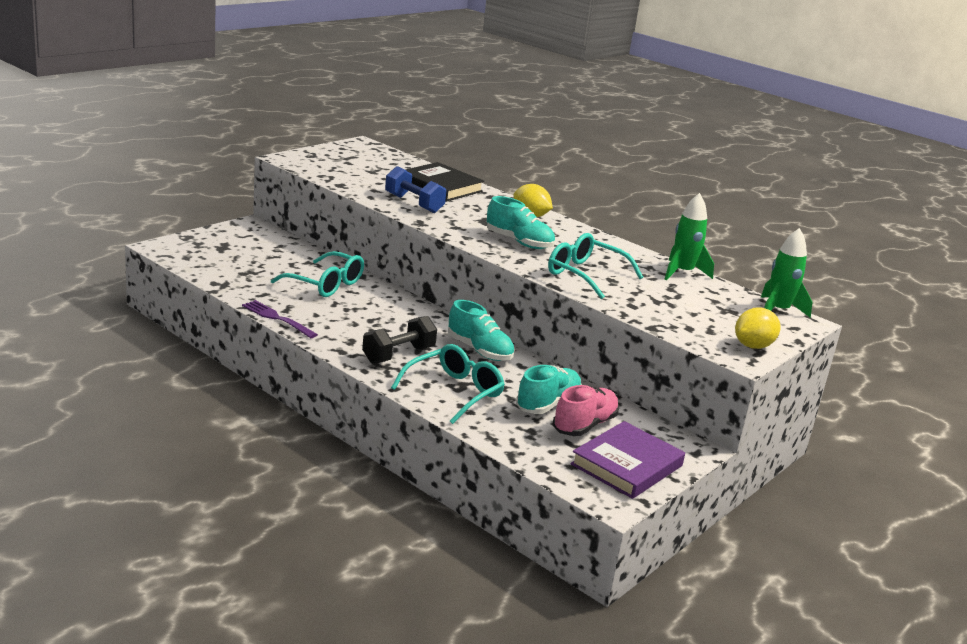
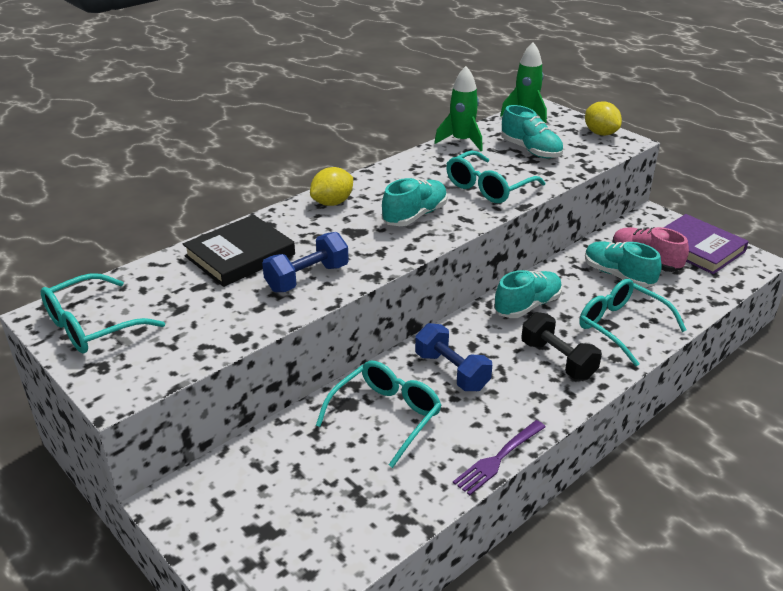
camera: 80 degrees left, 10 degrees up
none -> turquoise glasses [41,273,165,354]
none -> blue dumbbell [415,323,492,391]
none -> turquoise shoe [501,105,563,158]

